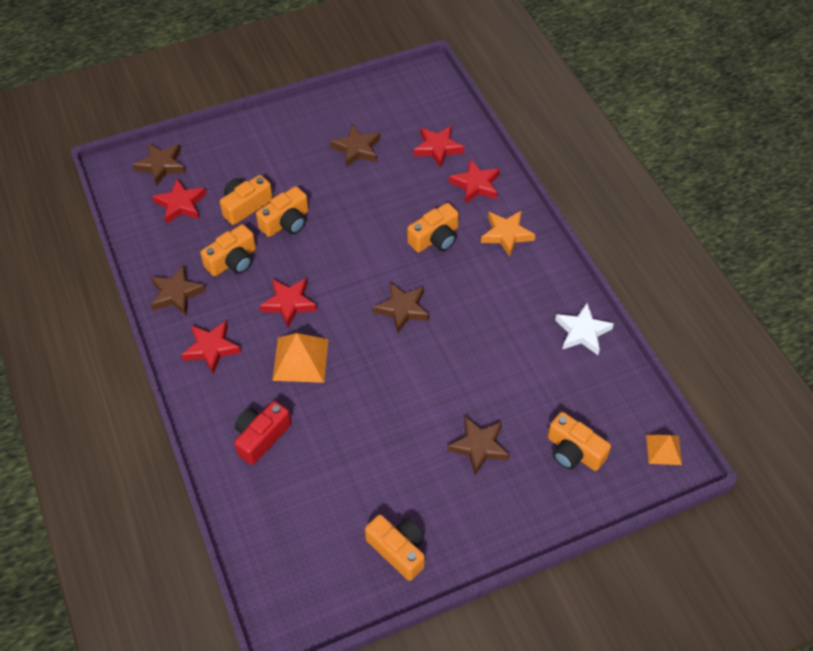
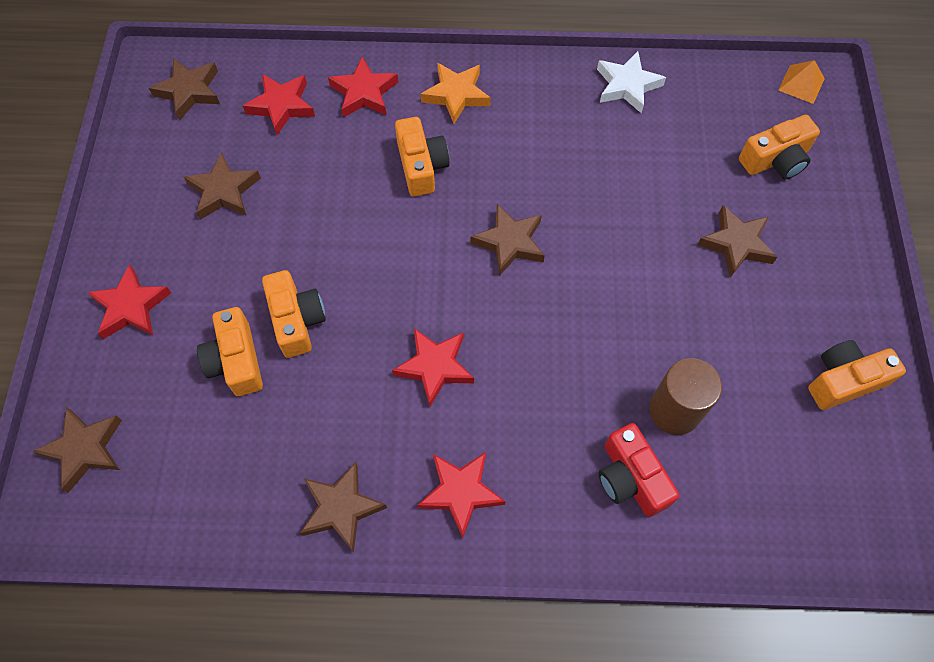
camera: 65 degrees left, 10 degrees up
red star [152,179,206,224] -> red star moved to [87,264,171,339]
orange camera [200,224,256,277] -> none
orange pyramid [272,333,329,383] -> none
none -> brown star [149,58,220,121]
none -> brown cylinder [649,358,722,435]

